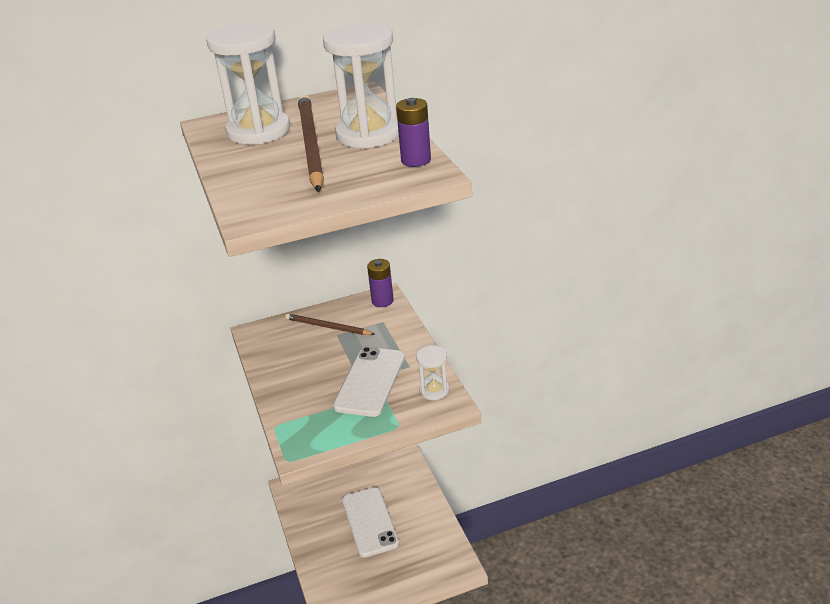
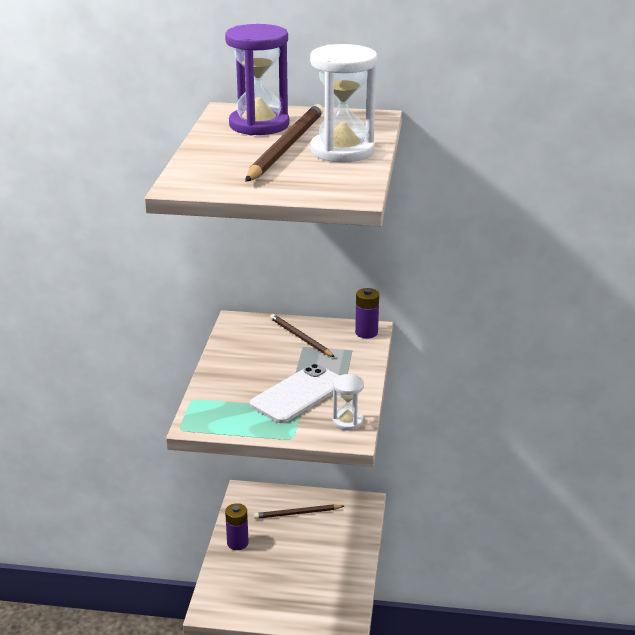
camera: 25 degrees right, 5 degrees down
white hourglass [206,23,290,144] -> purple hourglass [225,24,289,135]
white phone [342,487,399,558] -> none
purple battery [396,98,431,167] -> purple battery moved to [225,503,249,550]
none -> brown pencil [254,504,344,519]

